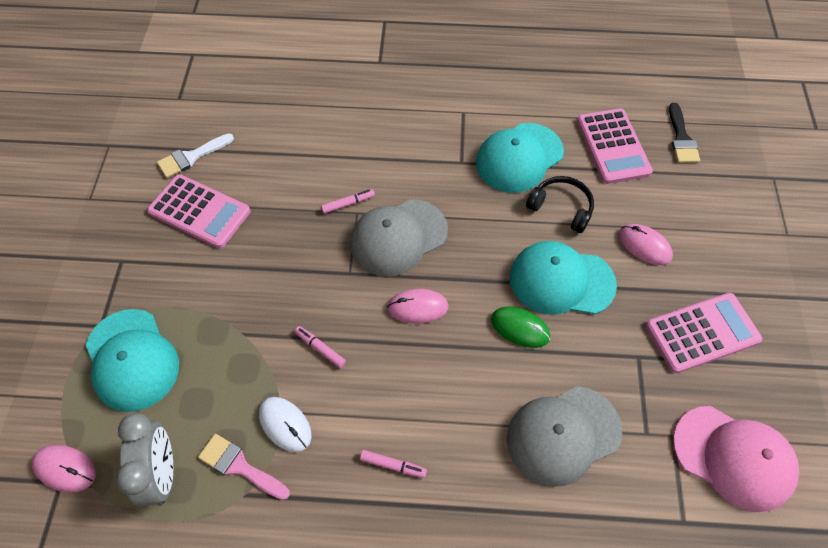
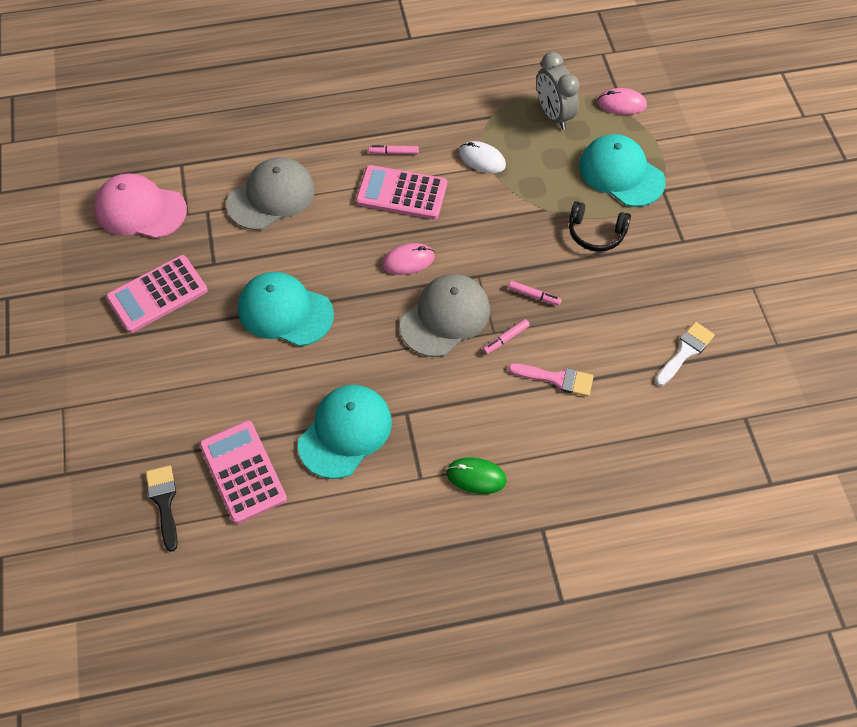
camera: 165 degrees right, 0 degrees up
pink calculator [147,174,251,248] -> pink calculator moved to [356,165,447,219]
pink brush [198,434,290,500] -> pink brush moved to [508,363,594,396]
pink marker [295,326,346,368] -> pink marker moved to [508,281,562,306]
green mouse [491,307,550,348] -> green mouse moved to [446,457,507,494]
turquoise cap [510,241,617,314] -> turquoise cap turned 150 degrees counterclockwise [238,272,334,347]
black headphones [526,176,594,233] -> black headphones moved to [569,201,631,252]
pink mouse [619,224,673,265] -> none

